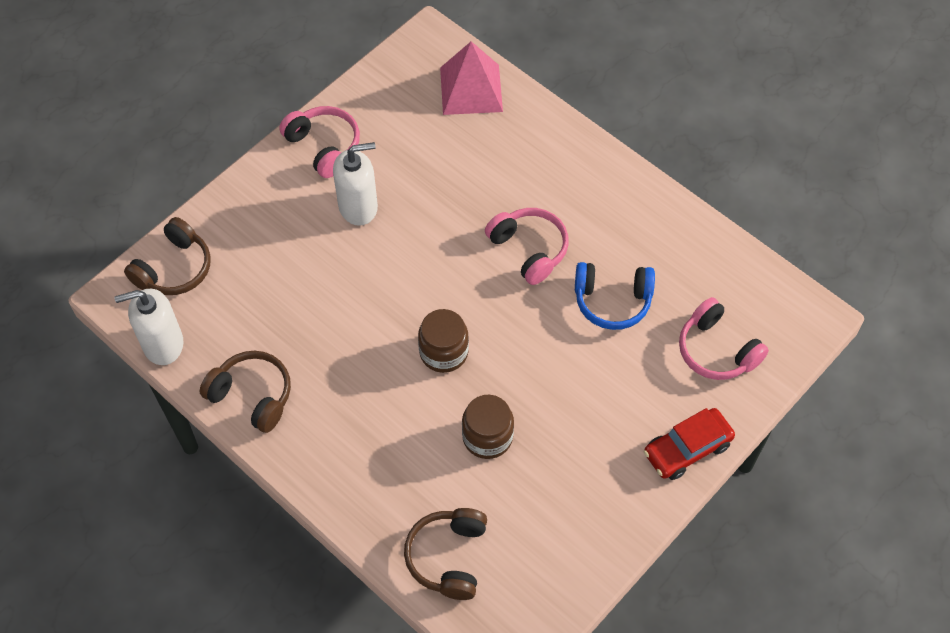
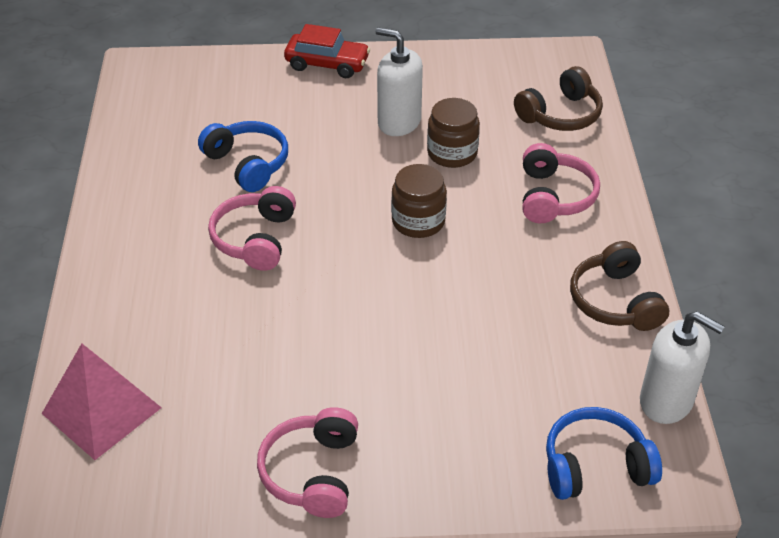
camera: 135 degrees left, 15 degrees down
brown headphones [124,217,211,295] -> blue headphones [546,407,662,500]
white soap dispenser [333,142,378,226] -> white soap dispenser moved to [375,27,423,136]
pink headphones [679,297,769,380] -> pink headphones moved to [522,143,600,223]

